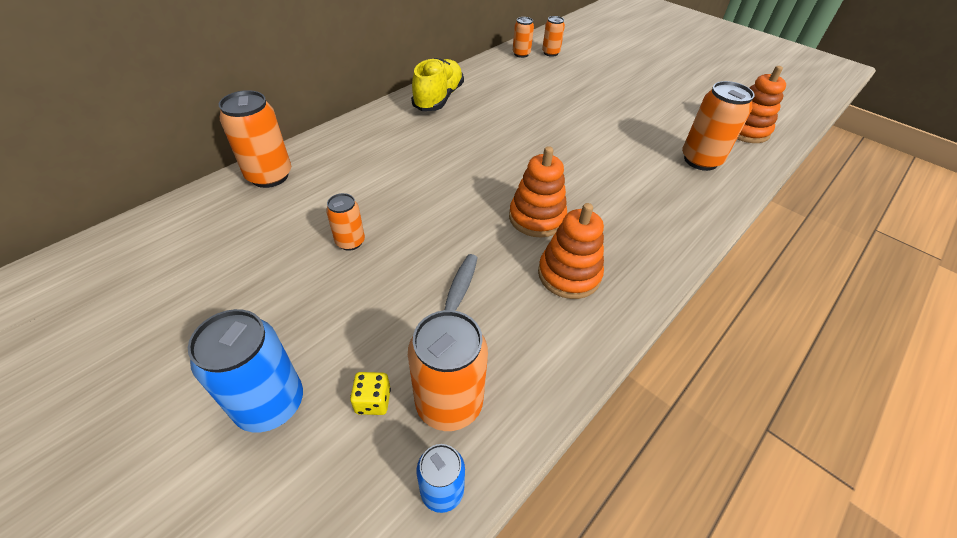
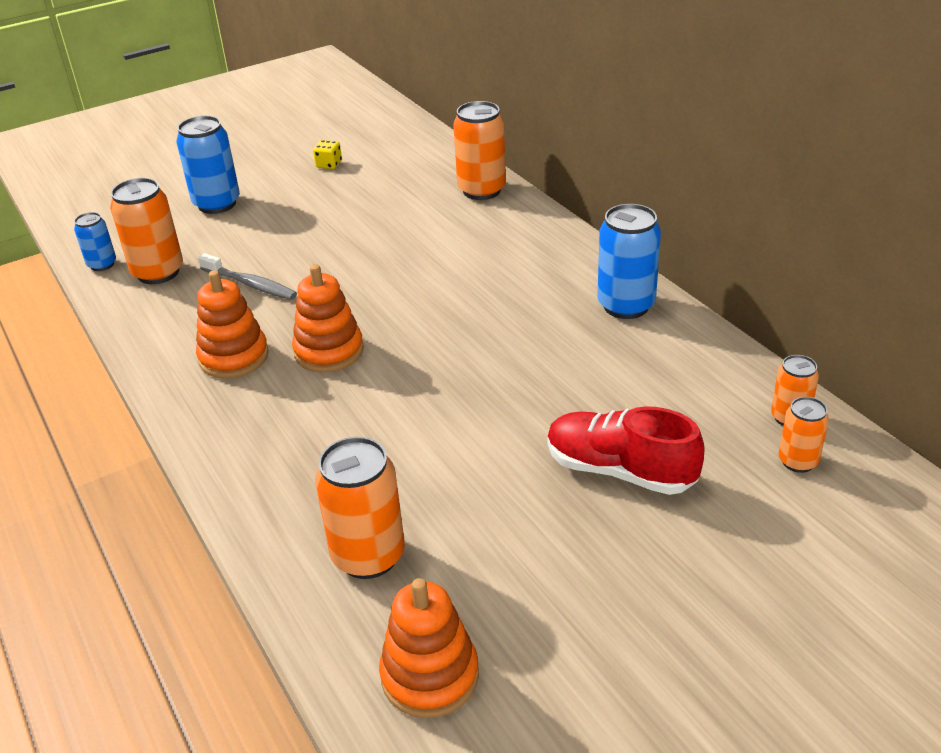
camera: 110 degrees right, 10 degrees down
orange can [326,193,365,251] -> none
yellow dice [350,372,391,415] -> yellow dice moved to [313,140,342,169]
yellow shoe [411,58,464,111] -> blue can [598,204,661,319]
none -> red shoe [548,406,705,495]

